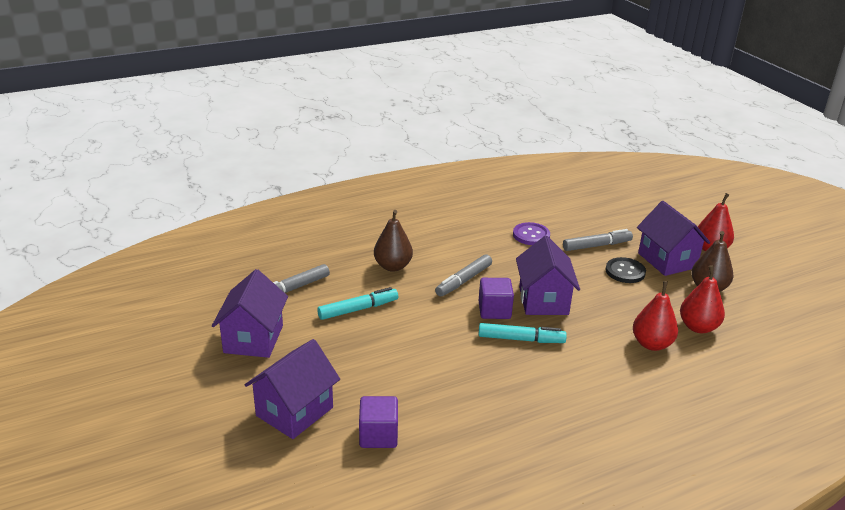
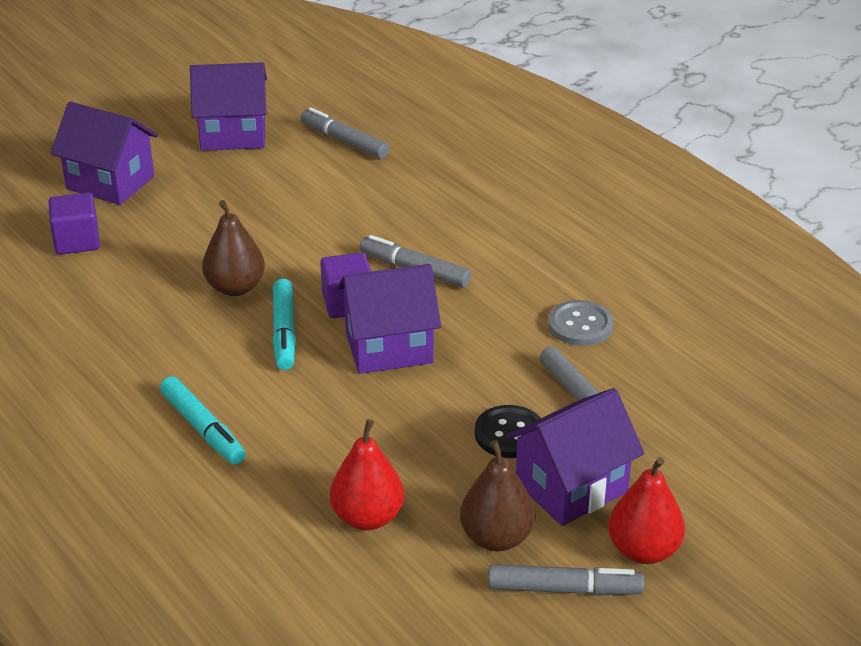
camera: 80 degrees right, 5 degrees up
turquoise marker [317,287,398,320] -> turquoise marker moved to [160,376,246,464]
brown pear [374,210,413,272] -> brown pear moved to [202,200,265,296]
purple button [513,222,550,245] -> grey button [548,300,614,346]
red pear [633,281,678,351] -> none
none -> grey marker [488,564,644,596]

